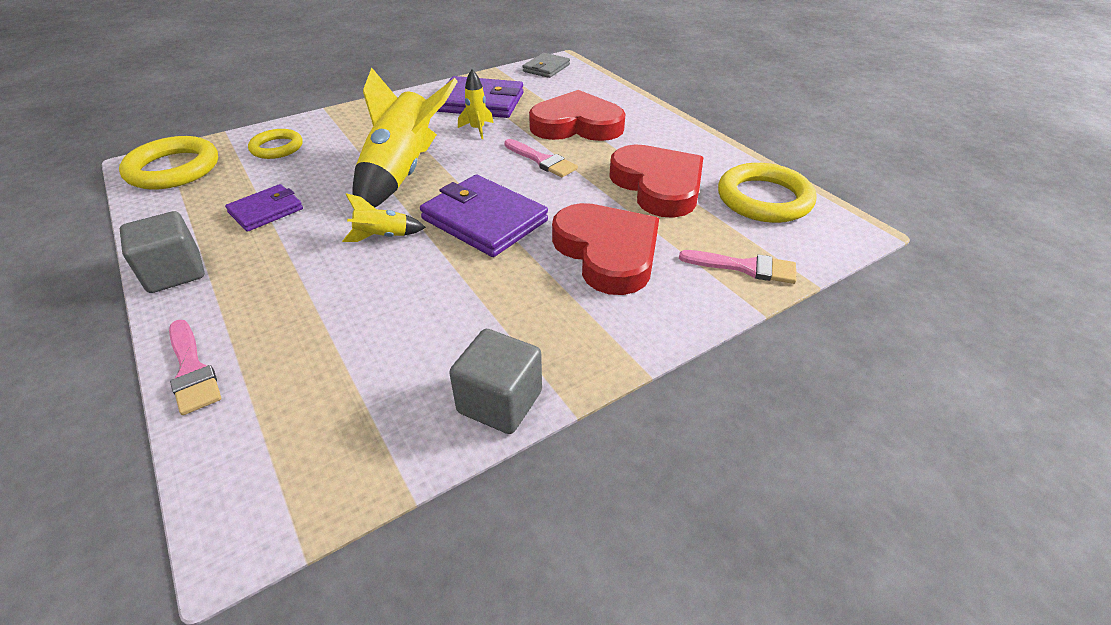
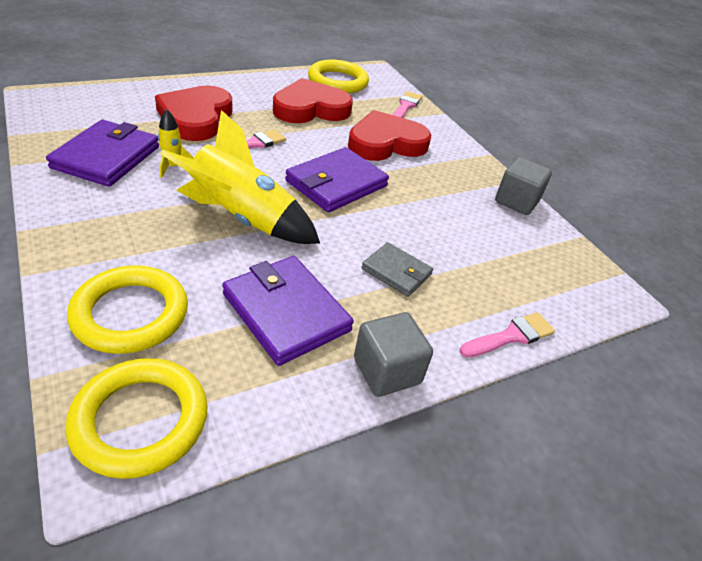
camera: 90 degrees left, 0 degrees up
purple wallet [225,184,303,232] -> purple wallet [222,256,354,366], size x1.70
yellow ring [248,129,303,159] -> yellow ring [67,265,188,354], size x1.63
yellow rocket [342,193,426,242] -> none
grey wallet [522,53,570,78] -> grey wallet moved to [361,242,433,297]

